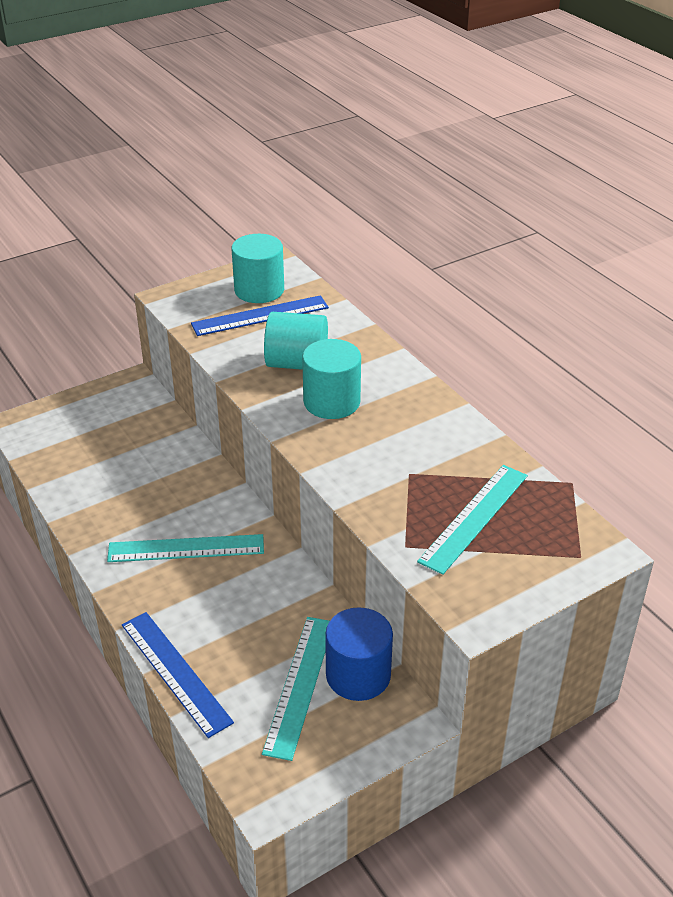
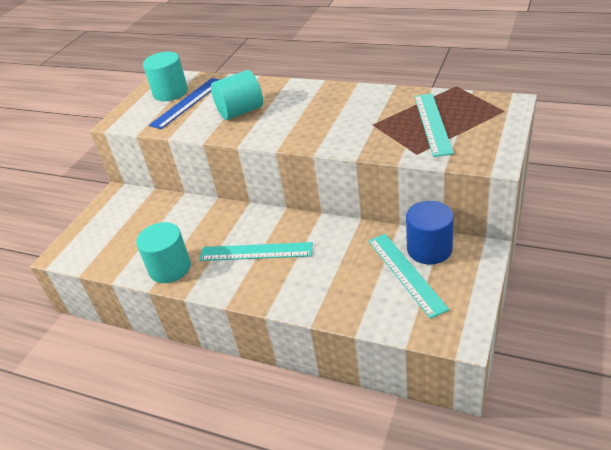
camera: 30 degrees left, 0 degrees up
turquoise ruler [107,534,264,562] -> turquoise ruler turned 45 degrees clockwise [199,242,313,261]
blue ruler [122,612,234,738] -> none
turquoise cylinder [302,339,361,419] -> turquoise cylinder moved to [136,222,191,283]

